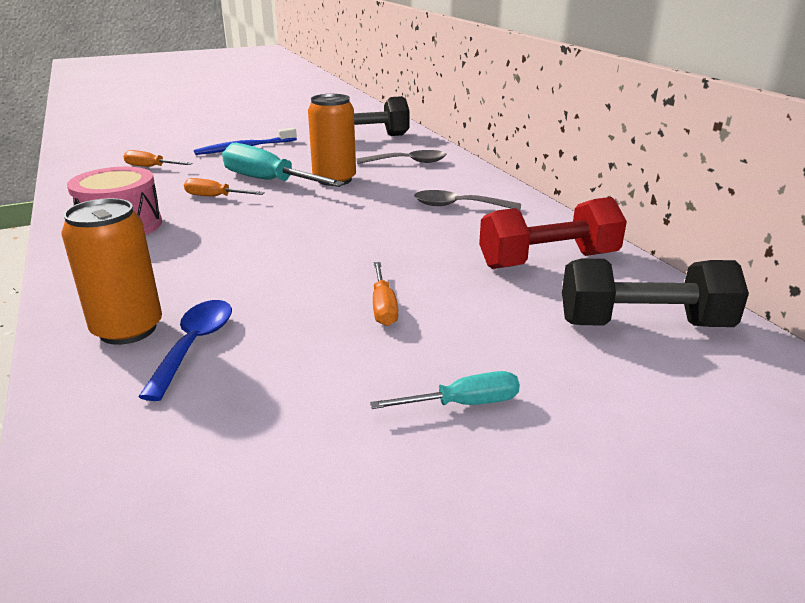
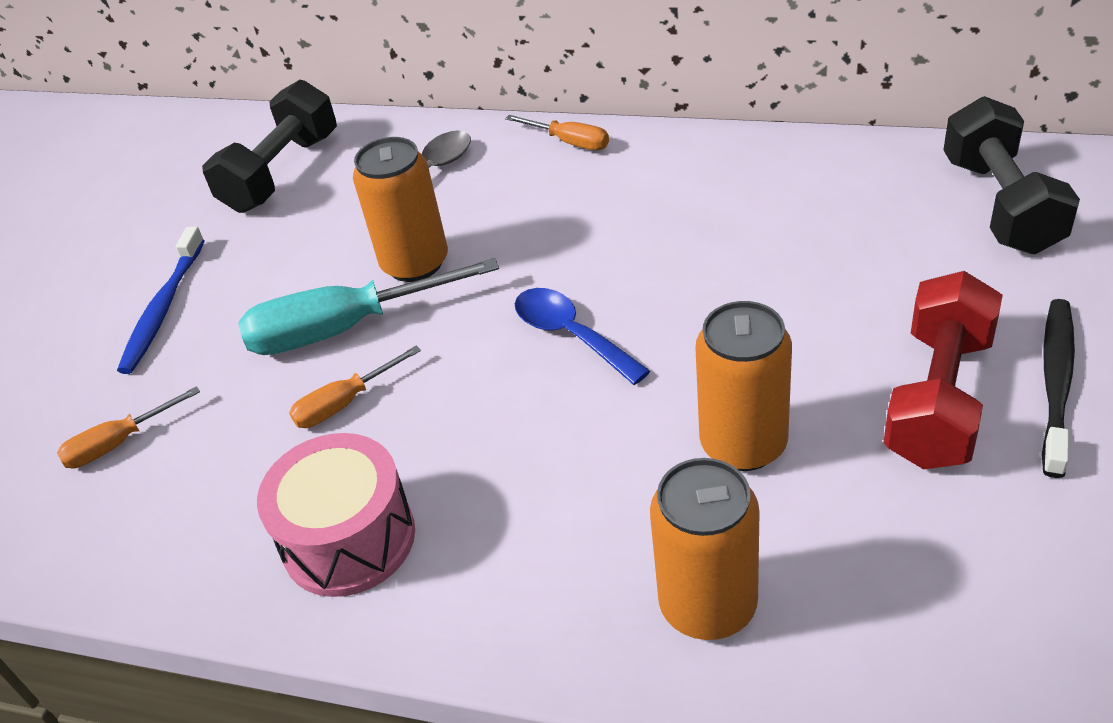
camera: 45 degrees left, 15 degrees up
blue spoon [138,300,232,401] -> blue spoon moved to [515,288,650,385]
turquoise screwdriver [370,371,520,409] -> black toothbrush [1042,299,1075,478]
orange screwdriver [373,262,398,326] -> orange screwdriver moved to [505,115,609,150]
grey spoon [414,190,521,211] -> none
red dumbbell [479,197,627,269] -> red dumbbell moved to [883,271,1003,470]
black dumbbell [562,259,749,327] -> black dumbbell turned 45 degrees counterclockwise [943,96,1080,254]
none -> orange can [695,301,792,471]

